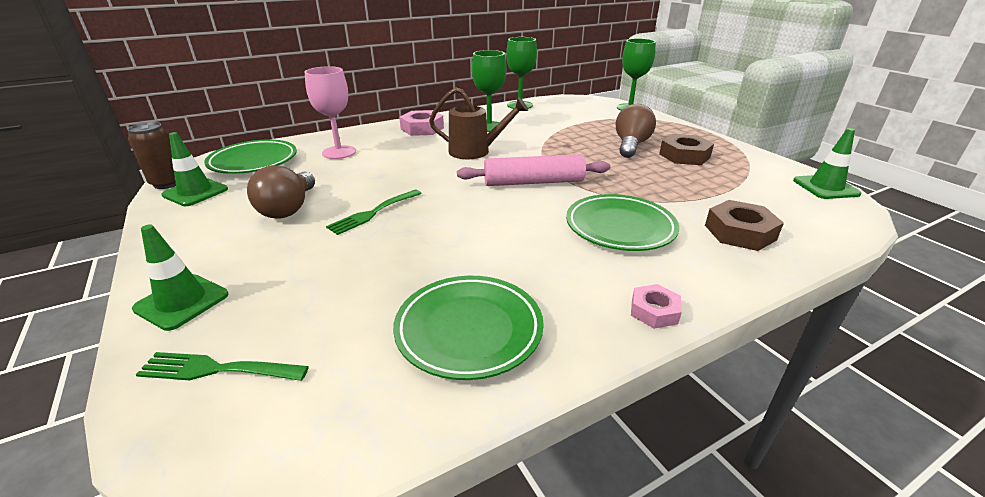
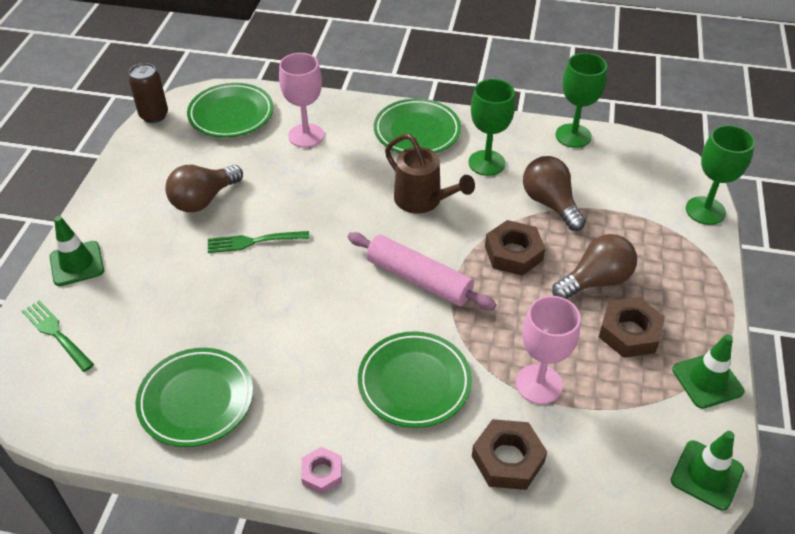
camera: 40 degrees right, 15 degrees up
green traffic cone [161,132,228,206] -> green traffic cone moved to [672,334,744,409]
pink nut [399,110,444,136] -> green plate [374,99,461,153]
none -> brown nut [485,220,546,275]
none -> pink goblet [516,296,580,404]
none -> brown light bulb [523,156,586,231]

